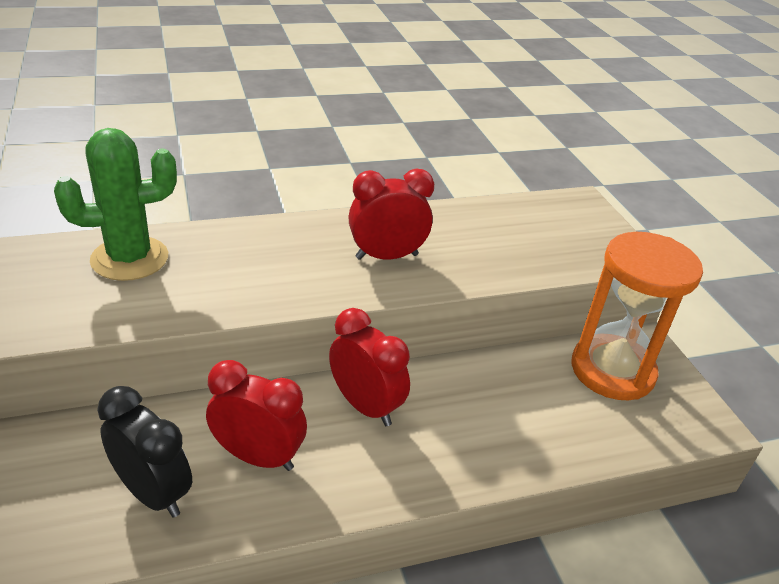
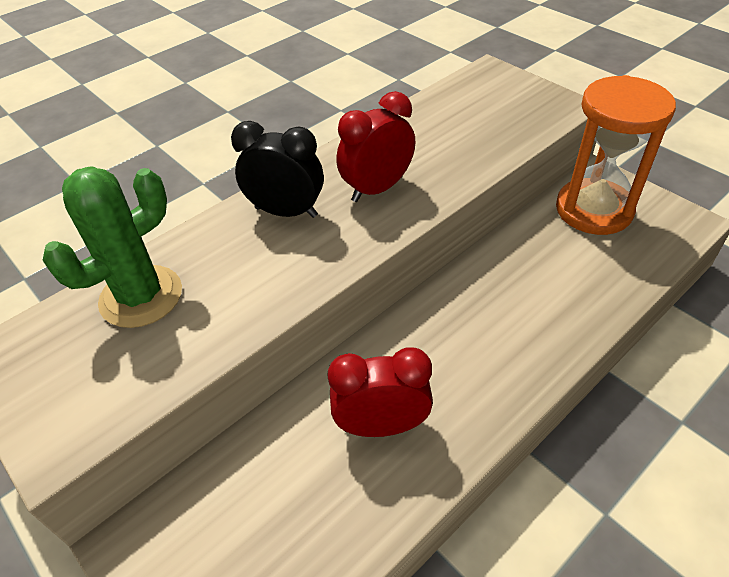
camera: 20 degrees left, 10 degrees up
black clock [97,386,192,518] -> black clock moved to [231,121,324,218]
red clock [329,308,410,426] -> none

